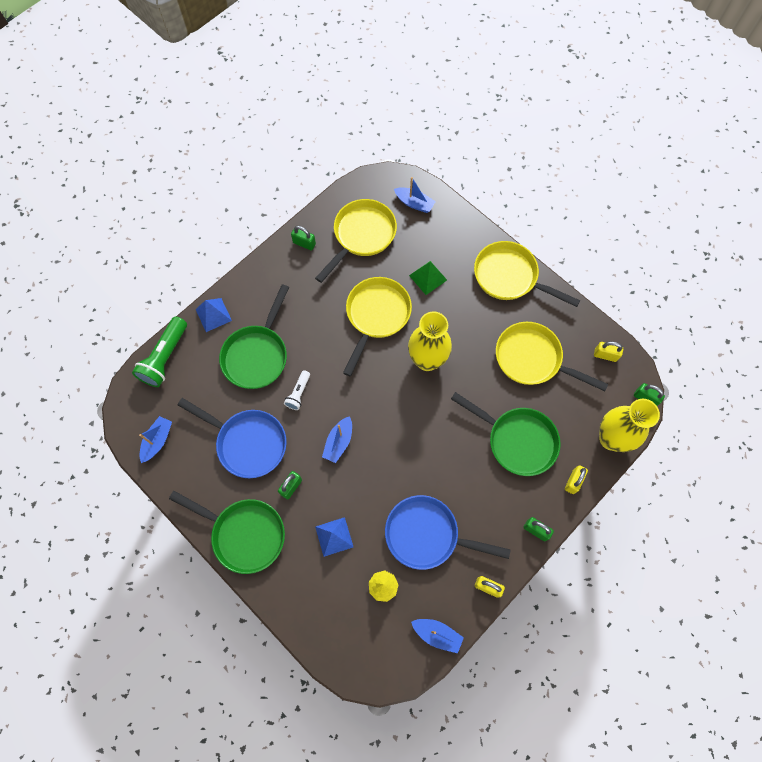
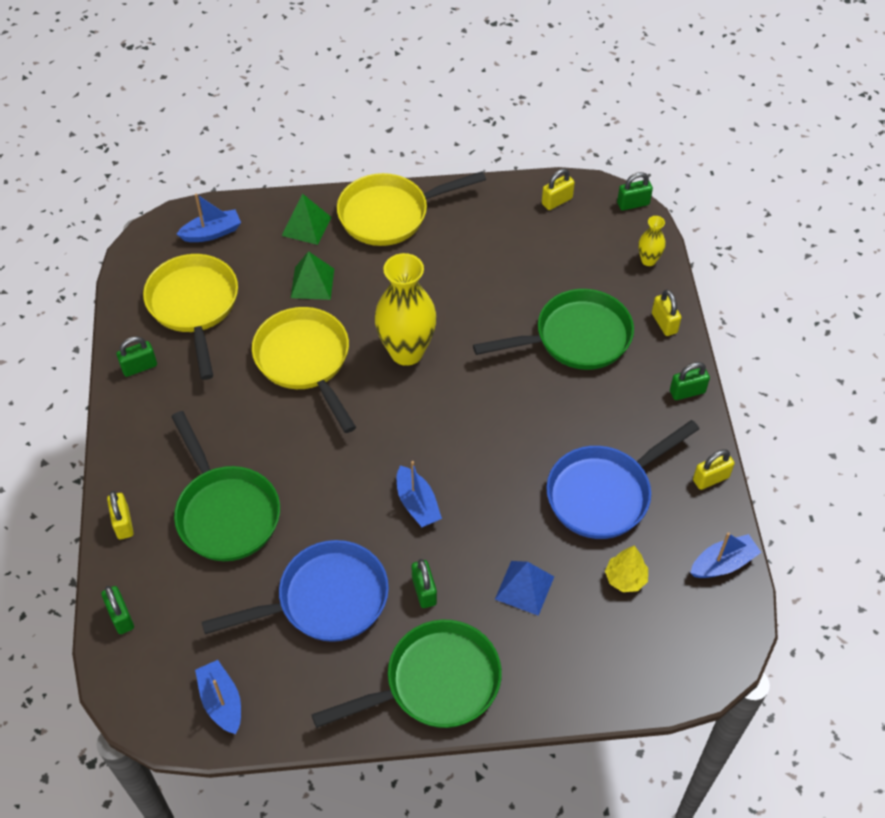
camera: 50 degrees left, 15 degrees down
green flashlight [132,316,187,387] -> green padlock [101,586,134,634]
blue pyramid [196,298,232,332] -> yellow padlock [107,491,134,539]
white flashlight [284,370,310,410] -> none
yellow pan [496,322,608,391] -> none
yellow vase [599,399,660,452] -> yellow vase [638,216,665,266], size x0.46
none -> green pyramid [282,193,331,245]

